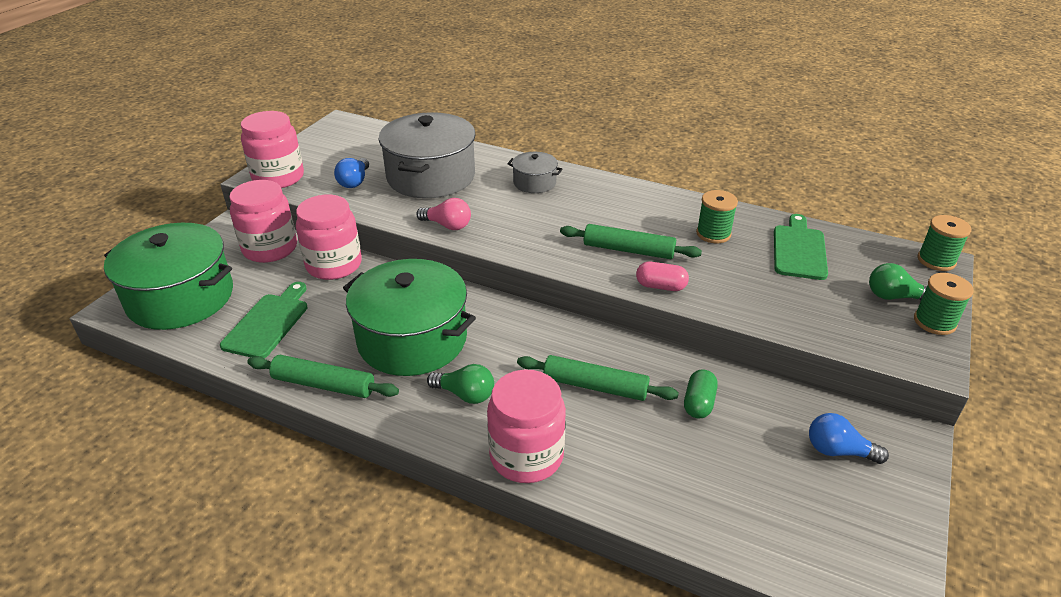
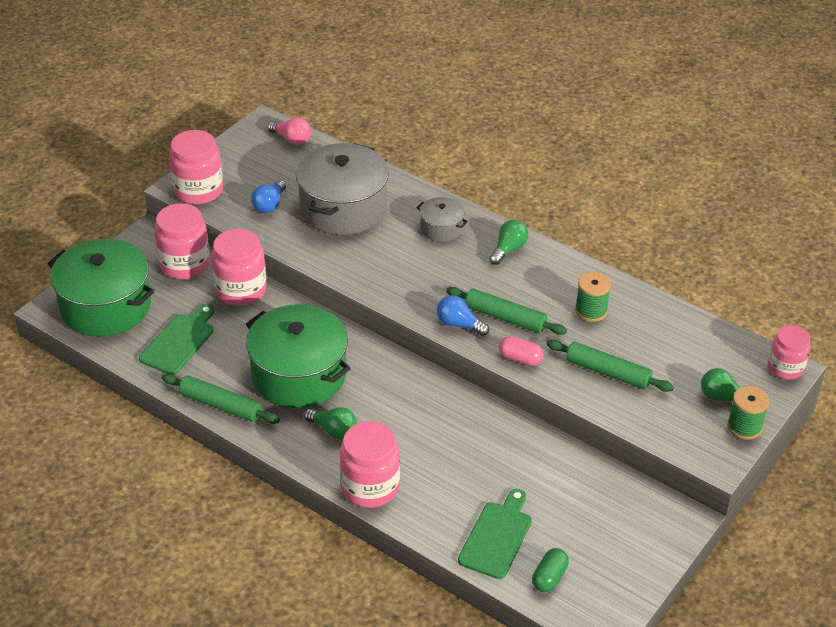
camera: 10 degrees right, 5 degrees up
pink light bulb [416,198,471,230] -> pink light bulb moved to [268,117,311,145]
green rolling pin [517,355,679,401] -> green rolling pin moved to [546,340,674,392]
green capsule [684,369,718,418] -> green capsule moved to [532,548,569,592]
green cutting board [774,214,828,280] -> green cutting board moved to [458,489,532,579]
blue light bulb [809,413,889,464] -> blue light bulb moved to [437,295,489,336]
green spool [917,215,971,271] -> pink jar [768,325,811,379]
none -> green light bulb [489,220,528,265]

